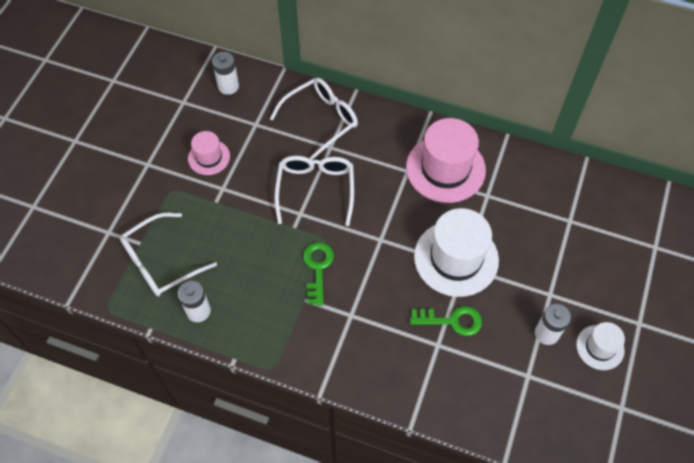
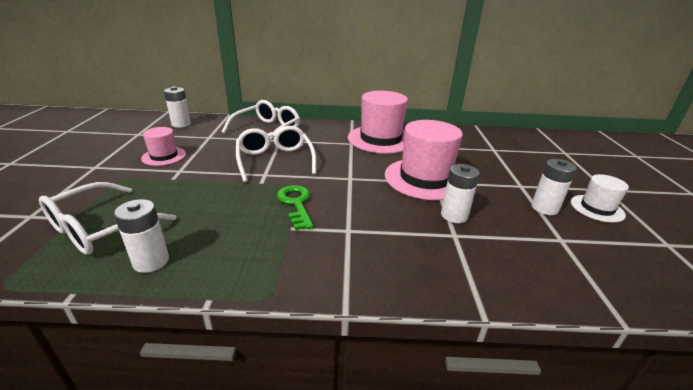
camera: 20 degrees left, 30 degrees down
green key [410,306,482,336] -> white battery [441,164,480,223]
white hat [414,208,499,297] -> pink hat [385,120,463,200]

